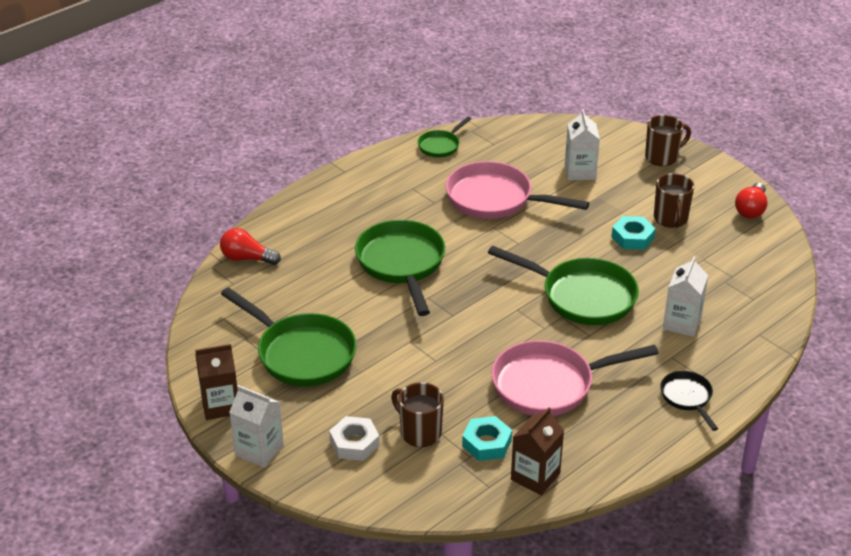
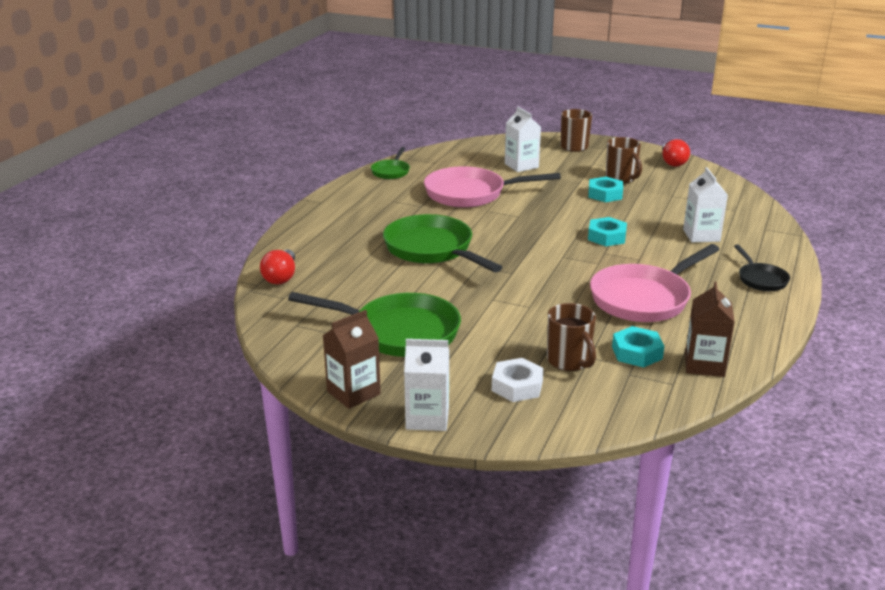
camera: 25 degrees left, 10 degrees down
red light bulb [220,228,281,265] -> red light bulb turned 75 degrees counterclockwise [260,249,295,285]
brown mug [391,382,444,447] -> brown mug turned 135 degrees counterclockwise [547,303,596,371]
green pan [488,245,639,325] -> turquoise nut [588,217,627,246]
black pan [660,371,718,431] -> black pan turned 150 degrees counterclockwise [734,244,790,291]

